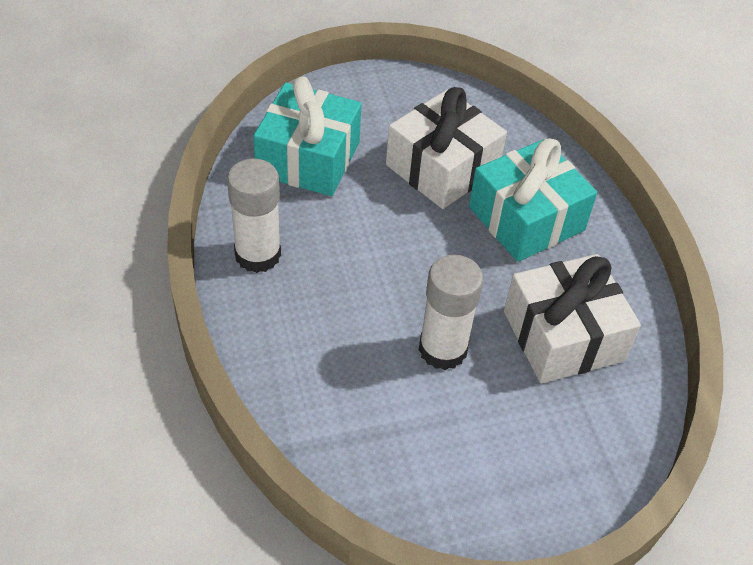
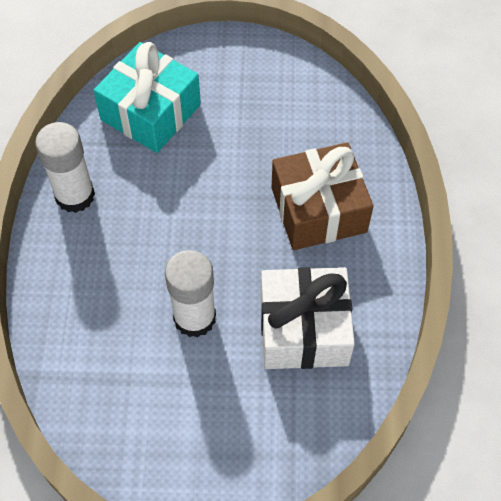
camera: 20 degrees right, 10 degrees up
white gift [386,87,507,209] -> none
turquoise gift [469,139,597,262] -> brown gift [272,142,373,250]

